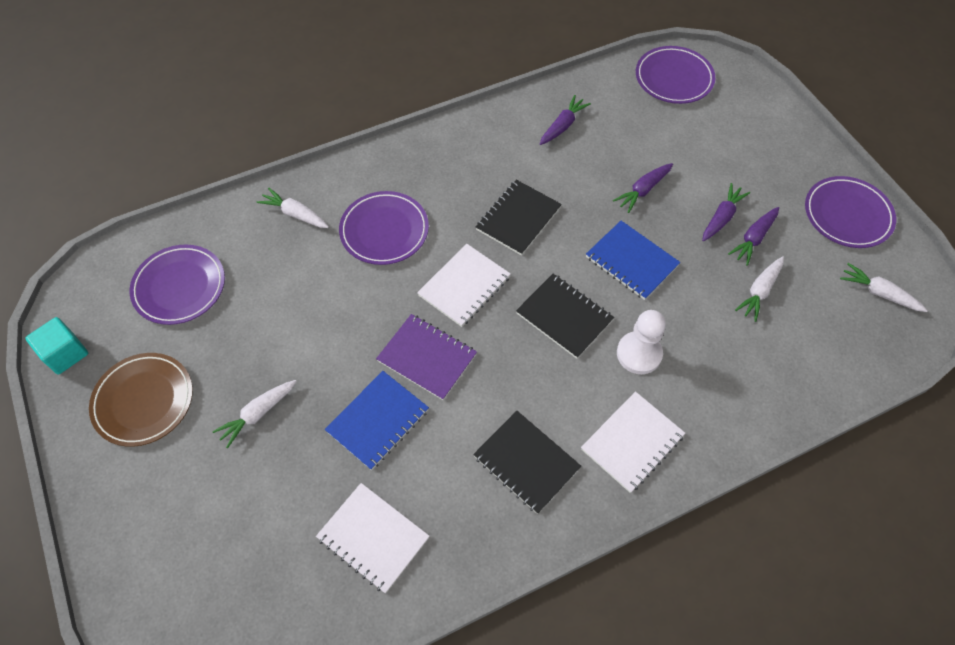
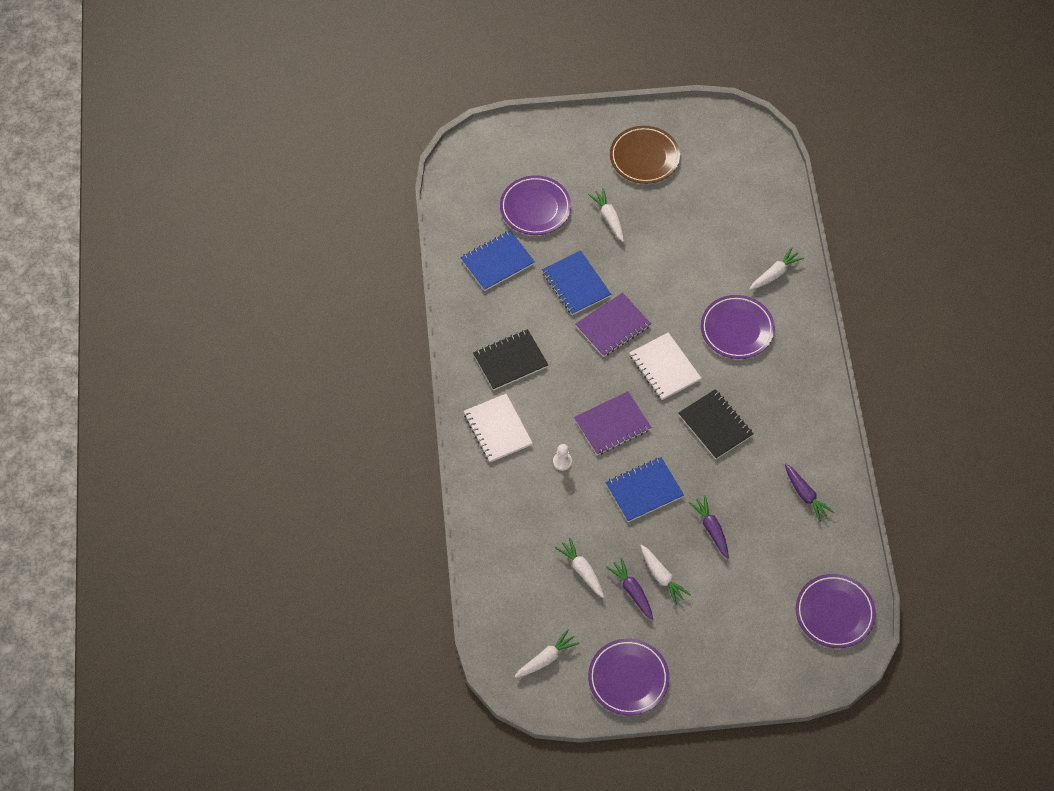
camera: 110 degrees right, 0 degrees up
turquoise cube [25,317,88,374] -> none
purple plate [130,245,225,325] -> purple plate moved to [500,175,571,235]
white notebook [316,483,429,593] -> blue notebook [460,230,535,291]
black notebook [516,274,614,359] -> purple notebook [574,391,652,455]
white pawn [617,310,666,374] -> white pawn [553,444,572,471], size x0.55
purple carrot [702,183,750,241] -> white carrot [641,545,691,605]

